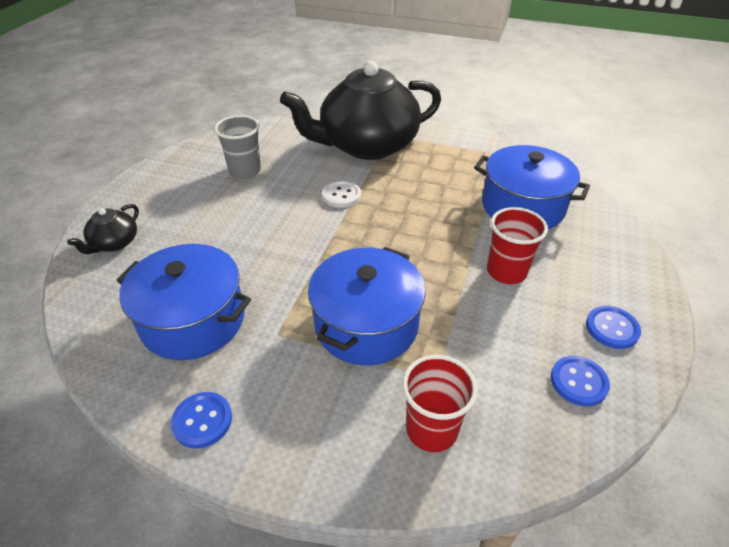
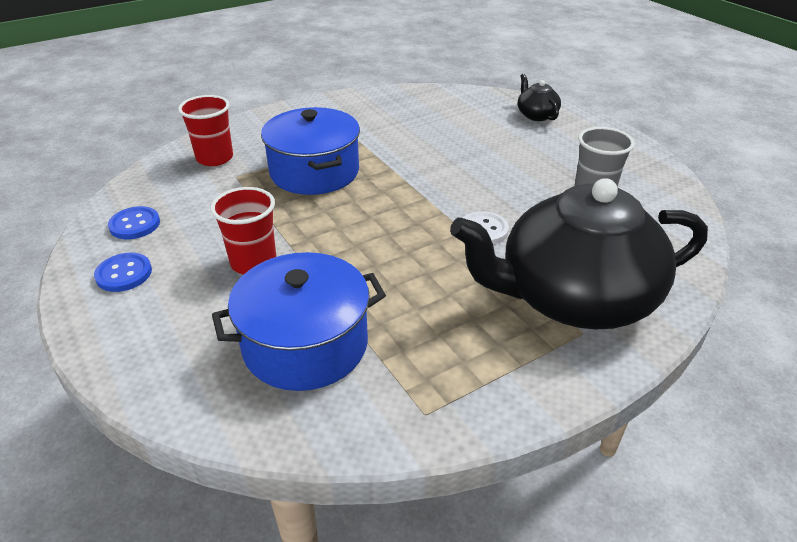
camera: 130 degrees right, 5 degrees down
blue pot [116,244,251,360] -> none
blue button [171,392,232,448] -> none
black teapot [280,61,441,160] -> black teapot turned 120 degrees counterclockwise [450,178,708,329]

